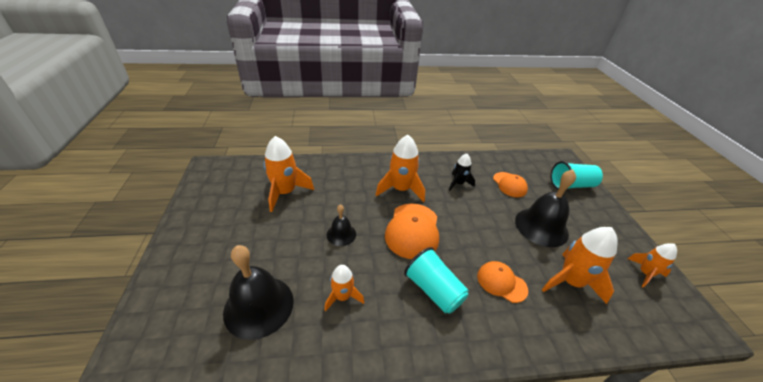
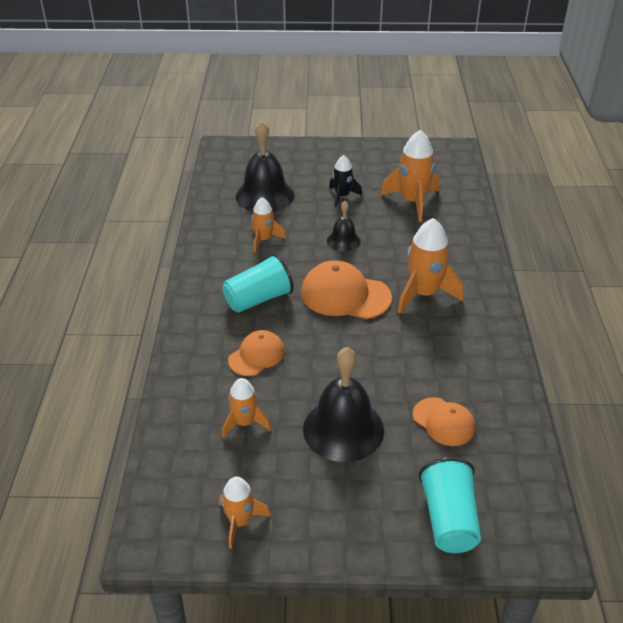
camera: 100 degrees right, 0 degrees up
black rocket [449,154,475,191] -> black rocket moved to [329,155,362,208]
orange cap [493,172,528,197] -> orange cap turned 120 degrees counterclockwise [413,397,475,446]
orange rocket [542,227,618,304] -> orange rocket [222,378,271,438], size x0.60

